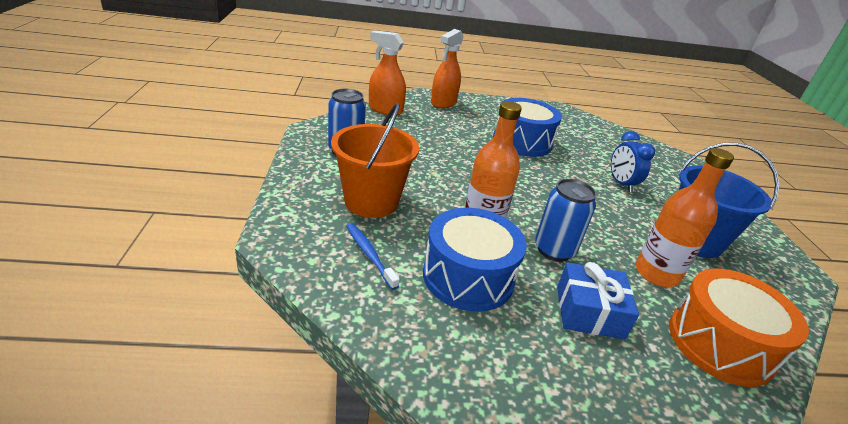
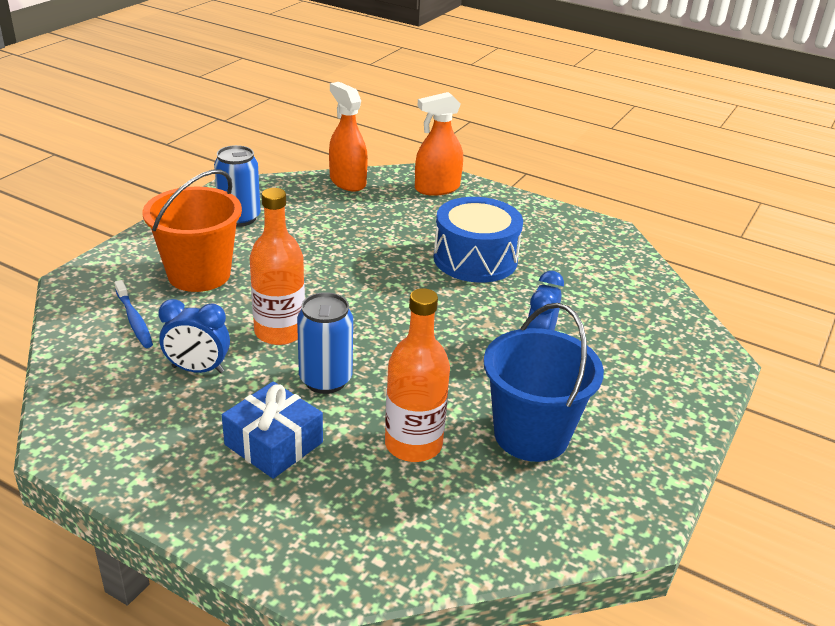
camera: 35 degrees right, 0 degrees up
blue toothbrush [346,223,400,290] -> blue toothbrush turned 150 degrees clockwise [115,280,153,348]
blue drum [423,208,527,312] -> blue clock [158,299,230,373]
orange drum [669,269,809,387] -> none

